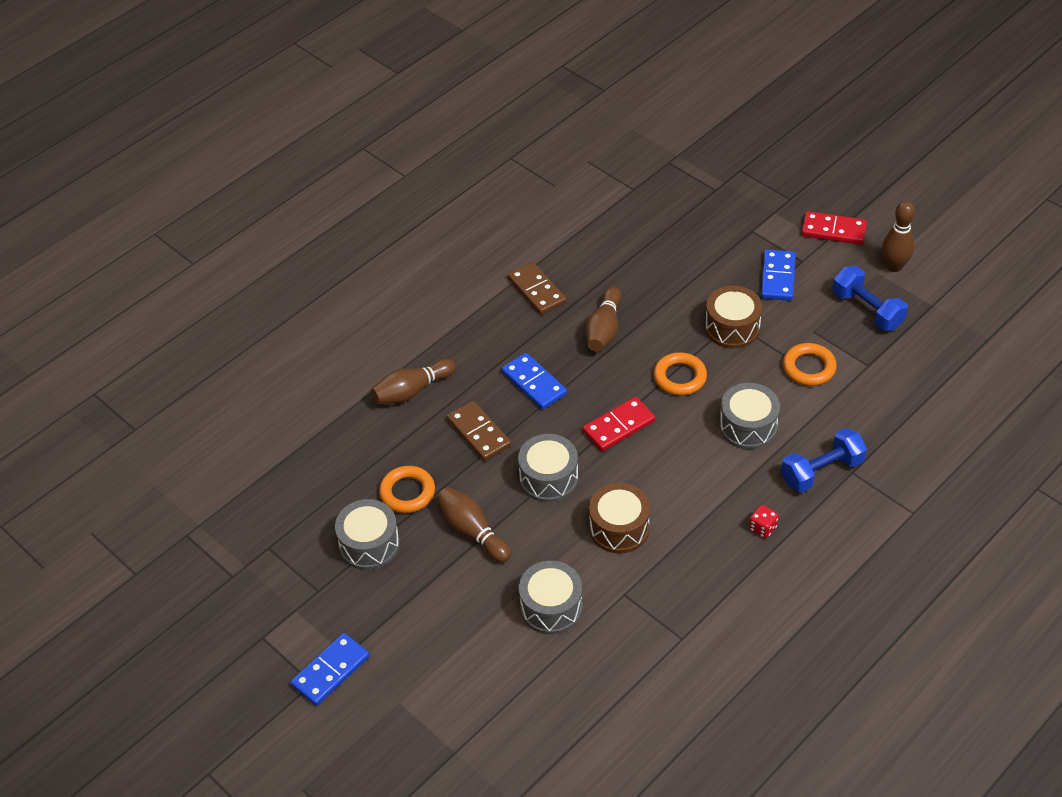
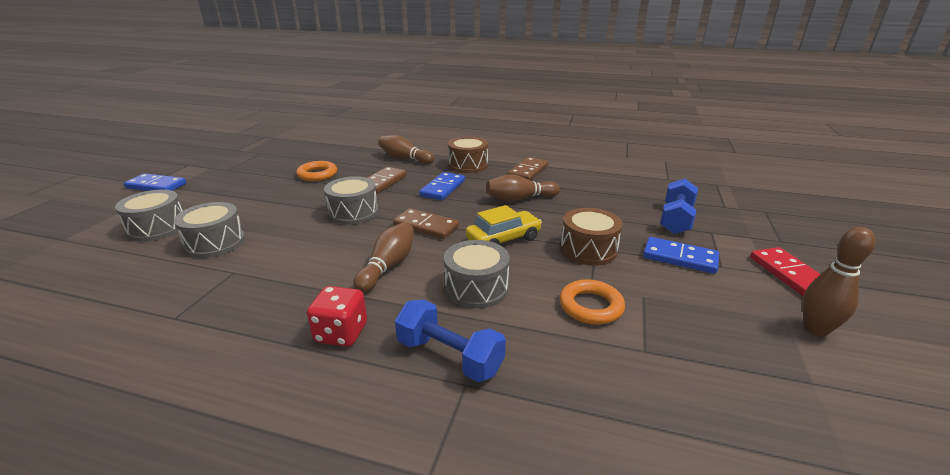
camera: 60 degrees right, 20 degrees down
grey drum [335,499,400,570] -> grey drum moved to [115,190,183,242]
brown bowling pin [437,487,511,563] -> brown bowling pin moved to [353,222,414,293]
red domino [583,397,655,451] -> brown domino [393,208,459,239]
brown drum [589,483,650,553] -> brown drum moved to [448,136,488,173]
orange ring [653,352,707,396] -> yellow car [466,205,542,245]
red dice [749,505,779,538] -> red dice [307,286,367,347], size x1.62
blue domino [761,250,796,301] -> blue domino turned 45 degrees clockwise [643,237,719,274]
blue dumbbell [832,266,908,331] -> blue dumbbell moved to [660,179,698,234]

